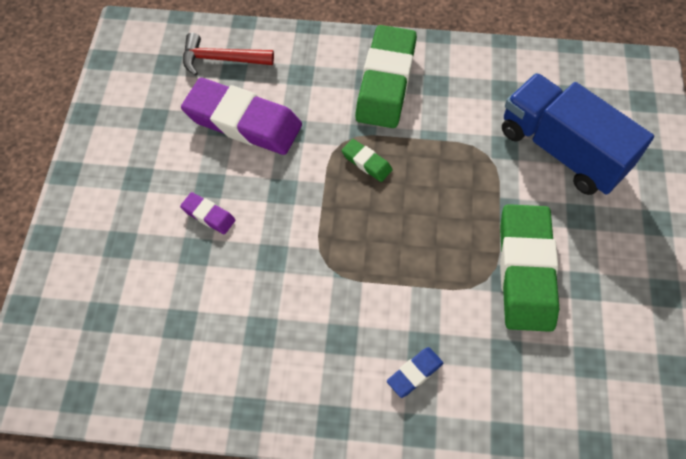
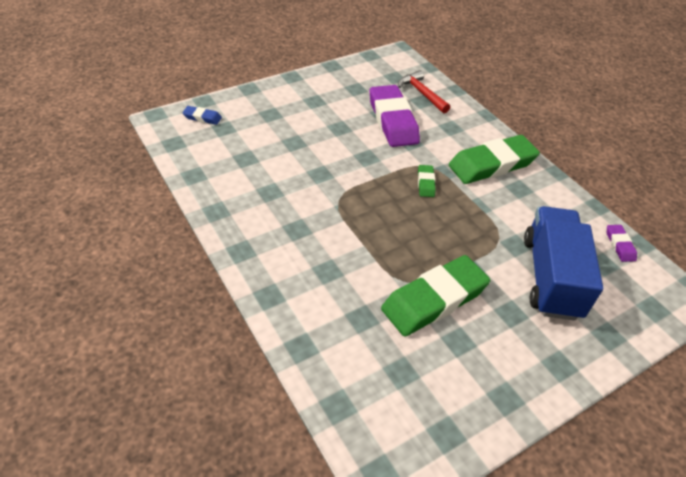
camera: 50 degrees right, 15 degrees down
purple eraser [180,192,235,234] -> purple eraser moved to [607,225,637,262]
blue eraser [387,347,443,398] -> blue eraser moved to [182,106,222,125]

